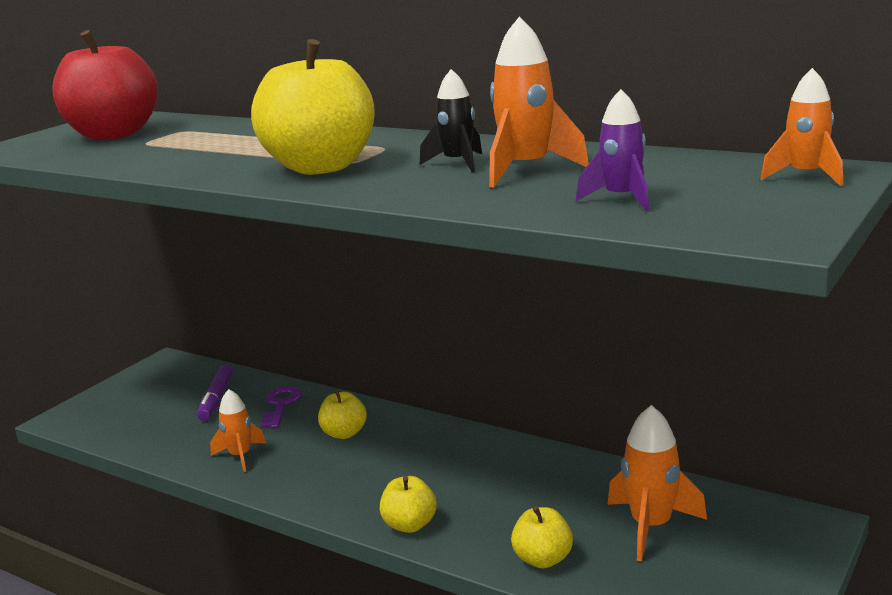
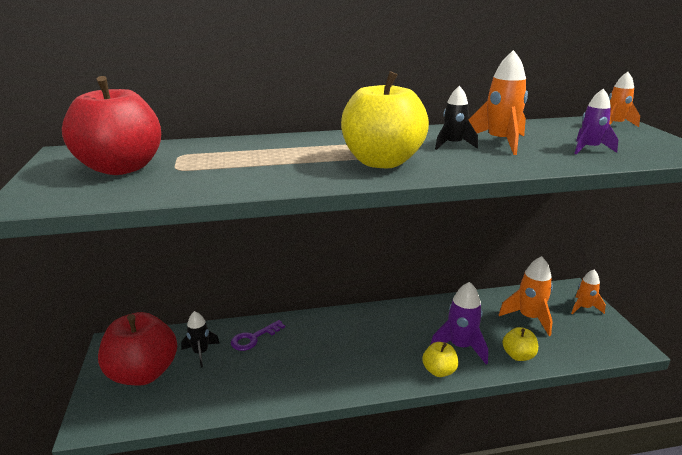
camera: 45 degrees left, 5 degrees up
purple marker [197,364,233,421] -> black rocket [181,311,220,368]
orange rocket [210,389,266,472] -> orange rocket moved to [571,270,606,315]
purple key [261,386,302,429] -> purple key turned 90 degrees counterclockwise [231,320,285,351]
yellow apple [318,388,367,439] -> none
none -> red apple [98,312,177,386]
none -> purple rocket [430,282,488,365]

